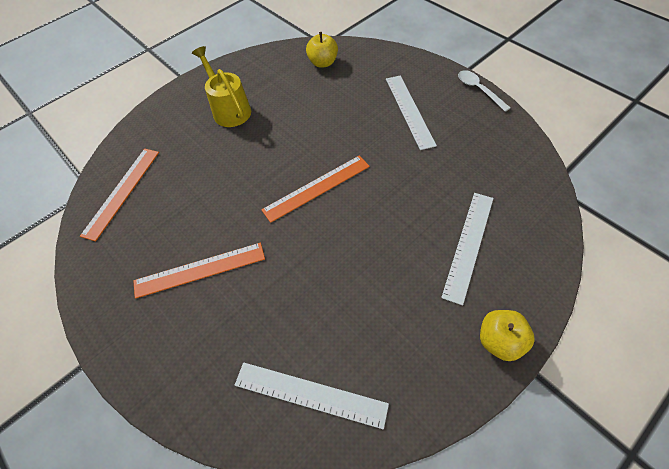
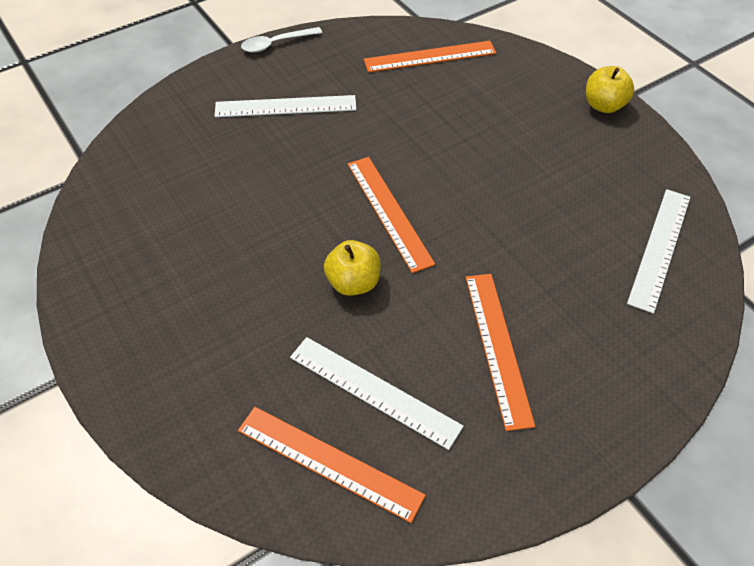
camera: 85 degrees left, 5 degrees down
yellow watering can [192,46,251,127] -> none
yellow apple [306,32,338,68] -> yellow apple moved to [324,240,381,296]
white ruler [441,193,493,305] -> white ruler moved to [290,337,464,450]
none -> orange ruler [364,41,496,72]

